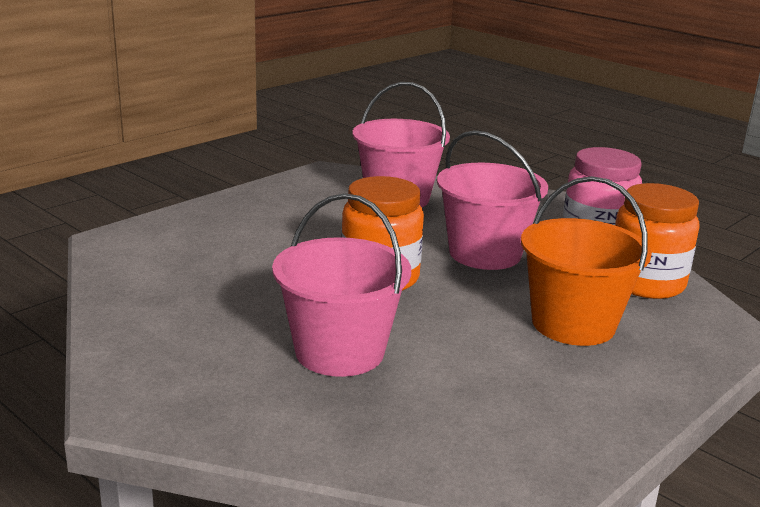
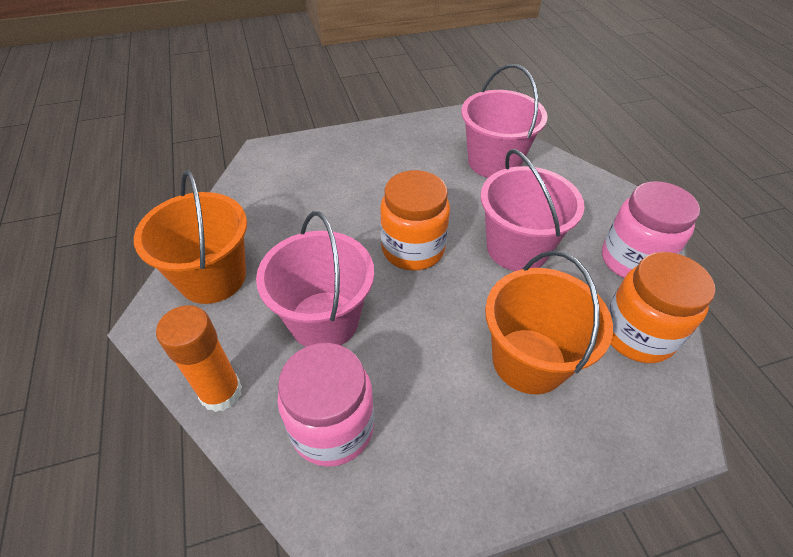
camera: 30 degrees right, 25 degrees up
none -> orange bucket [134,170,247,304]
none -> orange glue stick [156,305,242,412]
none -> pink jar [277,343,374,467]

